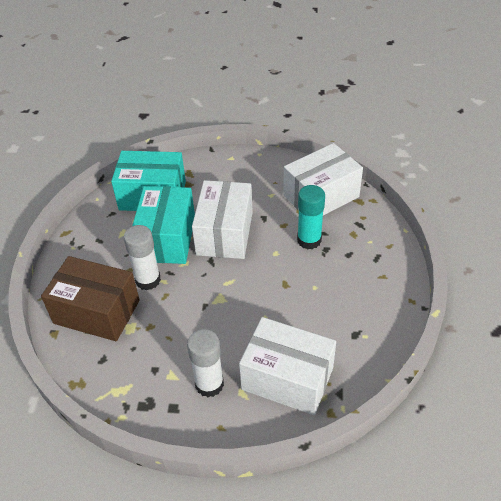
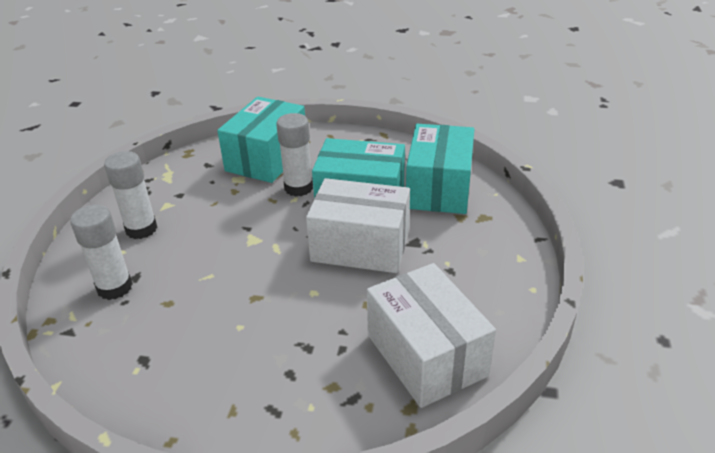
camera: 95 degrees right, 10 degrees down
brown box [41,256,140,341] -> turquoise box [217,97,305,183]
white box [239,317,336,415] -> white glue stick [70,204,133,300]
turquoise glue stick [297,185,325,249] -> none

